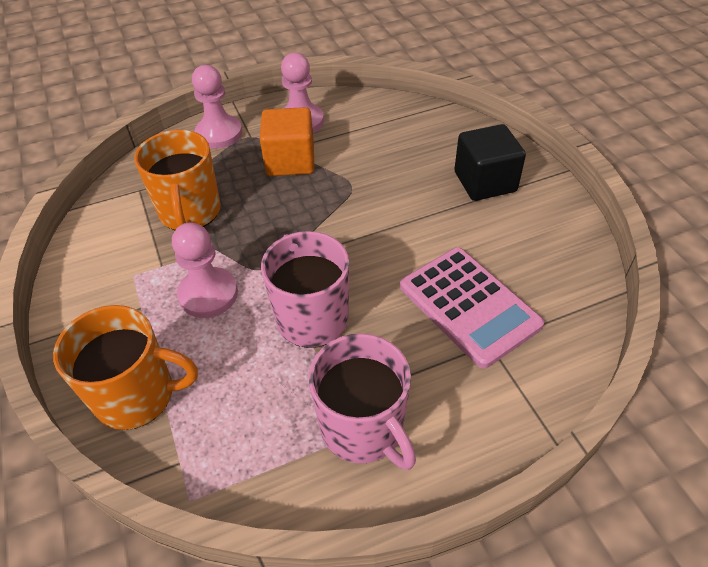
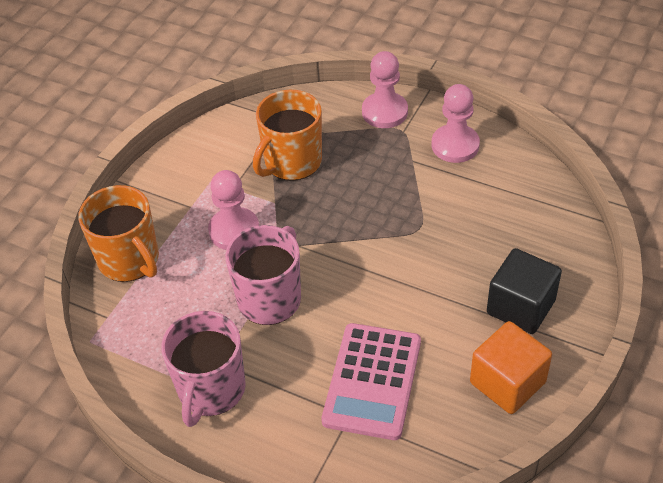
camera: 50 degrees right, 0 degrees up
orange cube [260,107,314,176] -> orange cube moved to [470,321,552,414]

